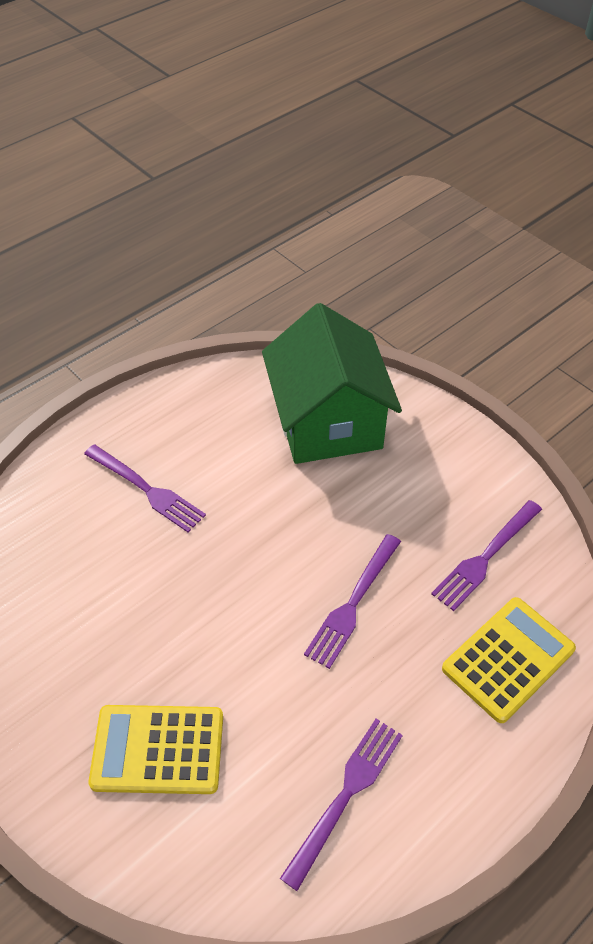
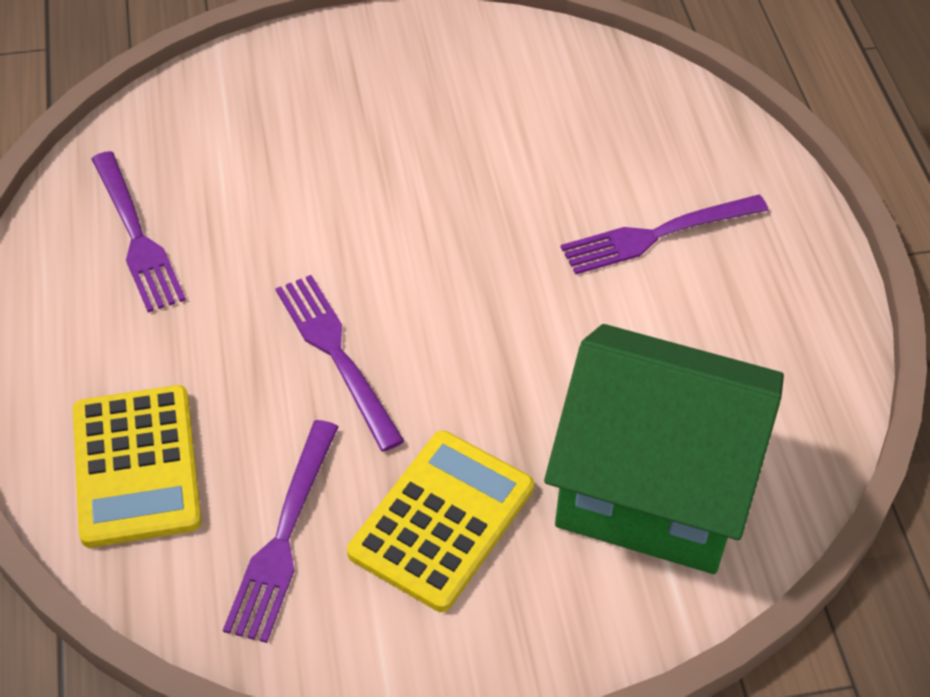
camera: 120 degrees right, 0 degrees up
yellow calculator [88,705,223,794] -> yellow calculator moved to [347,431,534,612]
purple fork [431,500,542,611] -> purple fork turned 150 degrees counterclockwise [223,420,338,643]

